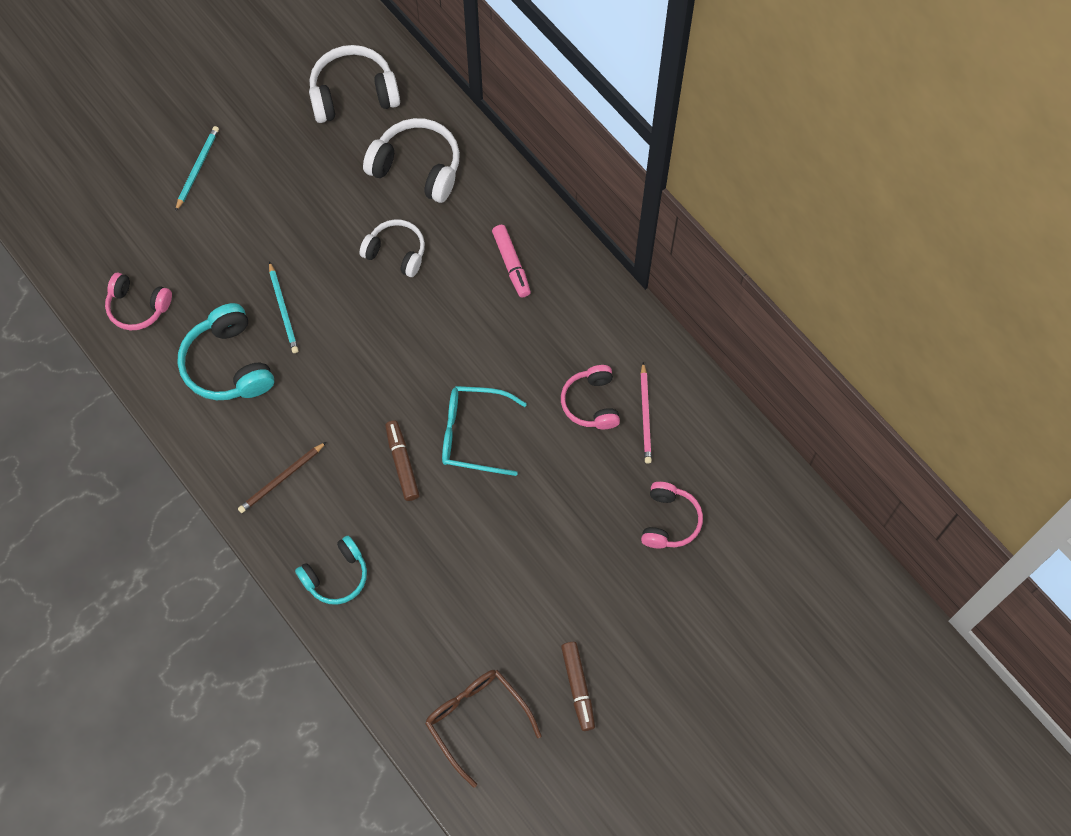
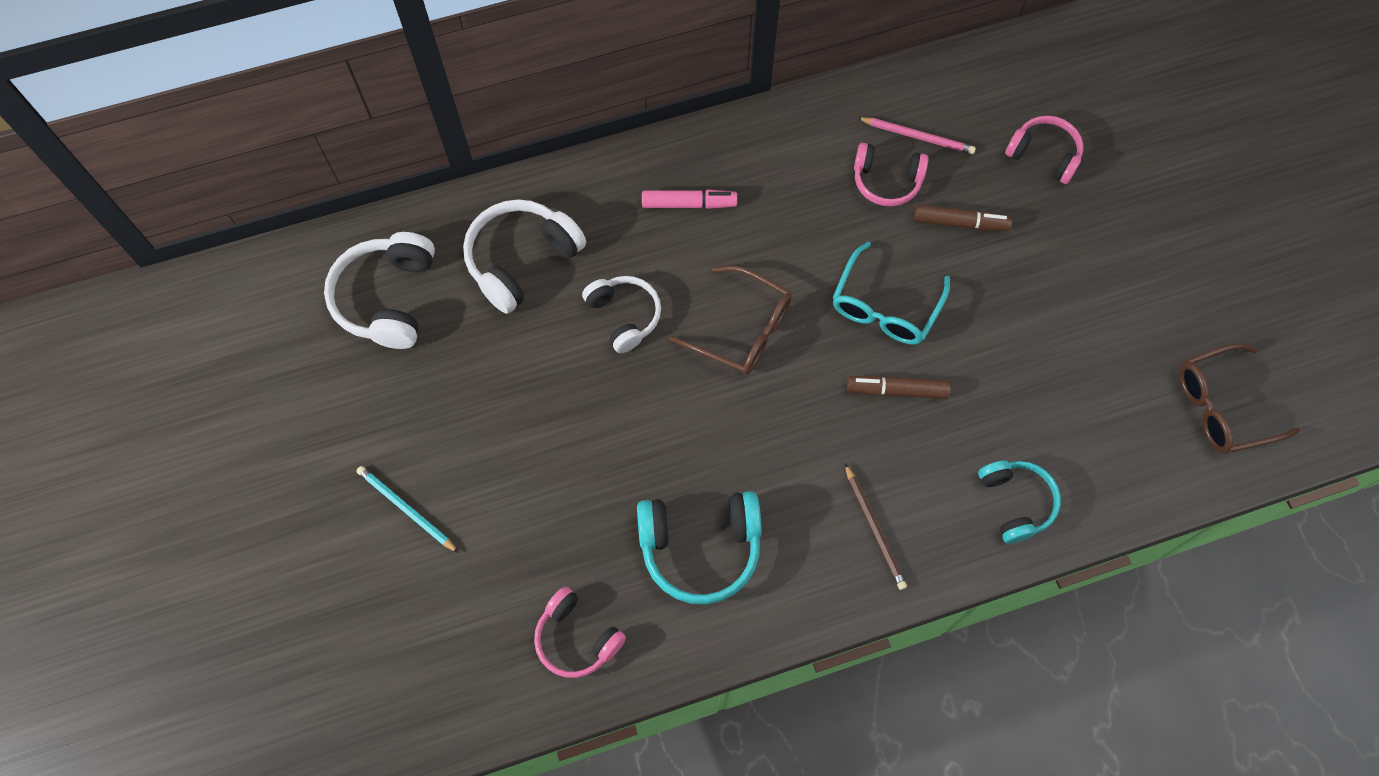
camera: 70 degrees left, 0 degrees up
pink headphones [105,273,172,330] -> pink headphones turned 90 degrees clockwise [534,587,626,678]
turquoise pencil [269,261,299,353] -> none
white headphones [359,219,425,277] -> white headphones turned 105 degrees clockwise [582,276,661,353]
brown marker [561,642,595,731] -> brown marker moved to [914,205,1012,231]
none -> brown glasses [670,266,792,375]

